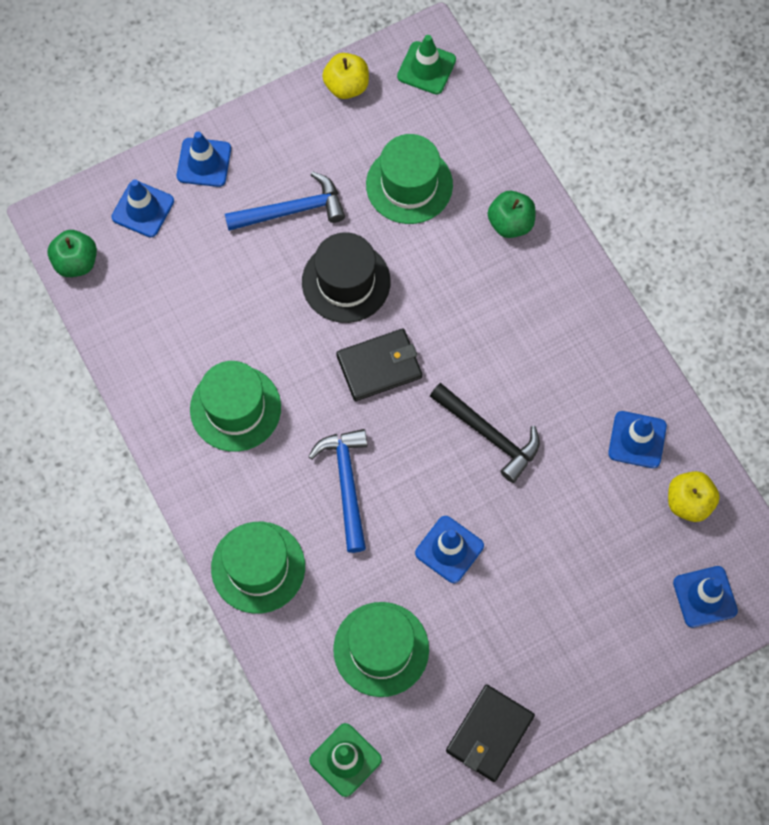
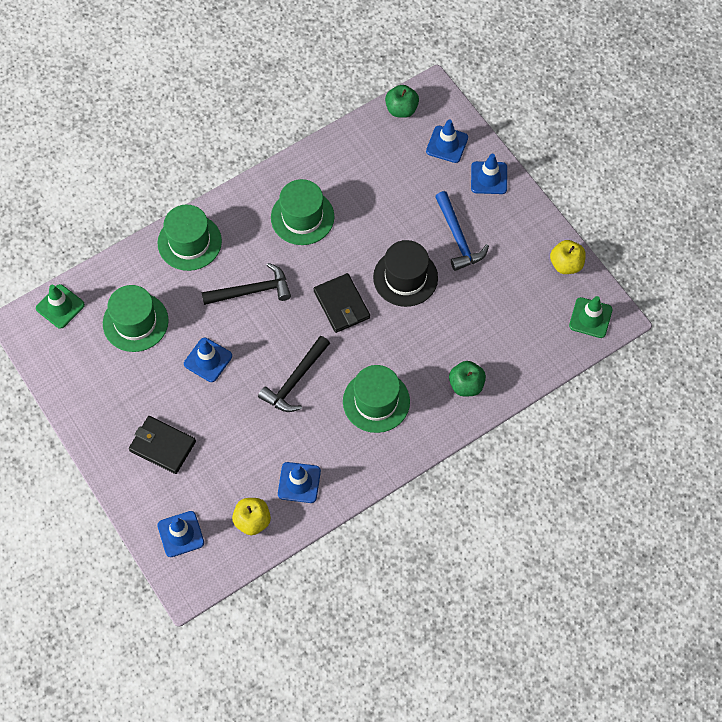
camera: 85 degrees right, 5 degrees down
blue hammer [308,429,367,553] -> black hammer [201,263,291,305]
green hat [366,134,453,224] -> green hat moved to [343,365,410,433]
black wallet [446,685,535,782] -> black wallet moved to [129,416,196,474]

